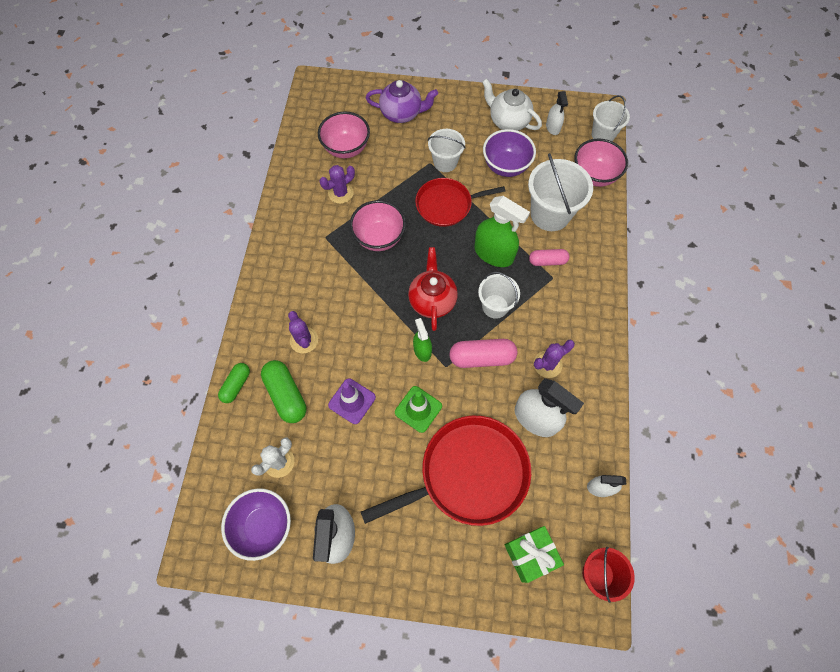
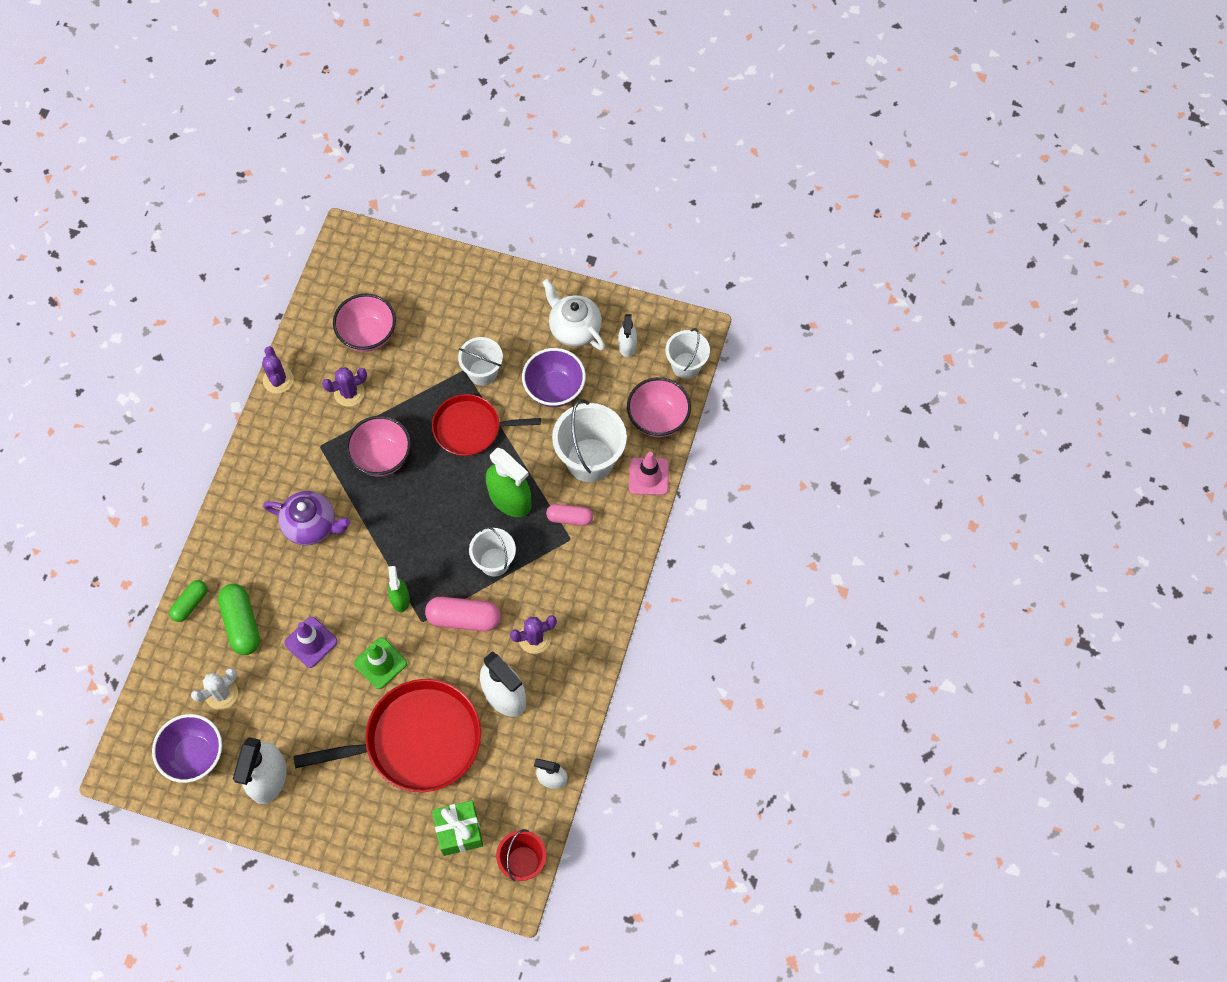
camera: 10 degrees right, 0 degrees up
purple cactus [288,311,318,353] -> purple cactus moved to [262,346,294,394]
purple teapot [366,80,438,123] -> purple teapot moved to [263,491,351,546]
red teapot [408,247,458,331] -> none
none -> pink traffic cone [629,452,669,495]

